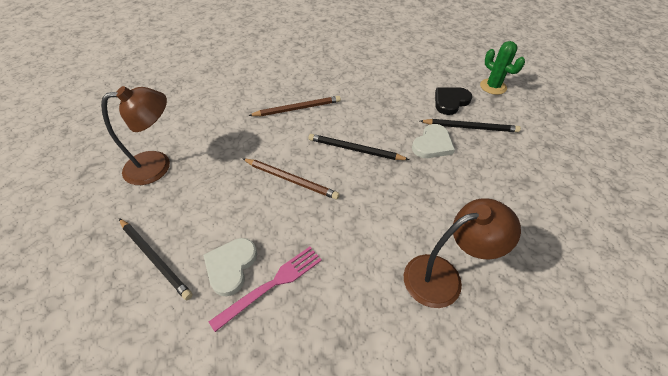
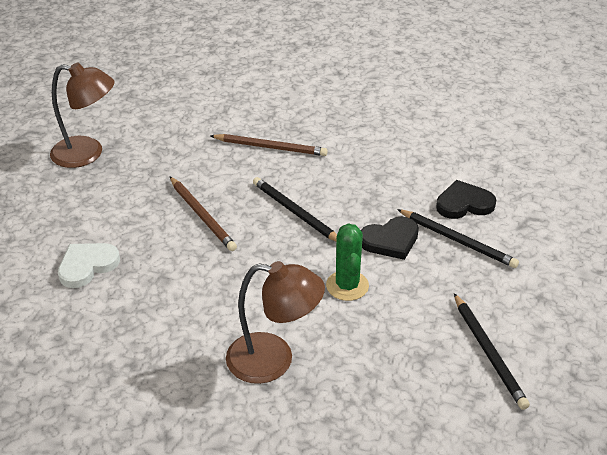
camera: 30 degrees right, 10 degrees down
black pencil [119,218,193,300] -> black pencil moved to [454,293,530,410]
pink fork [209,247,322,332] -> none
white heart [412,124,455,158] -> black heart [361,216,419,260]
green cactus [480,41,525,95] -> green cactus moved to [326,224,369,301]

